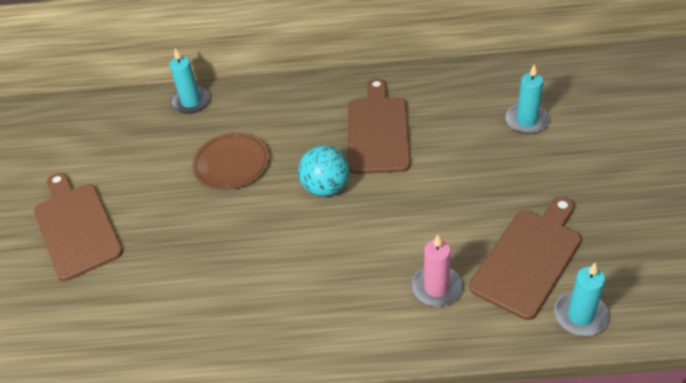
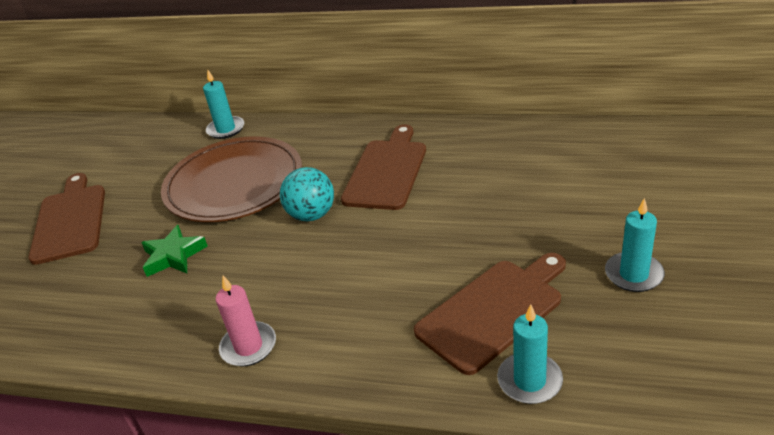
camera: 15 degrees right, 10 degrees down
brown plate [192,133,269,190] -> brown plate [161,136,302,222], size x1.79
pink candle [411,235,462,306] -> pink candle moved to [216,276,276,366]
turquoise candle [505,64,549,134] -> turquoise candle moved to [605,198,665,292]
none -> green star [141,225,208,277]

